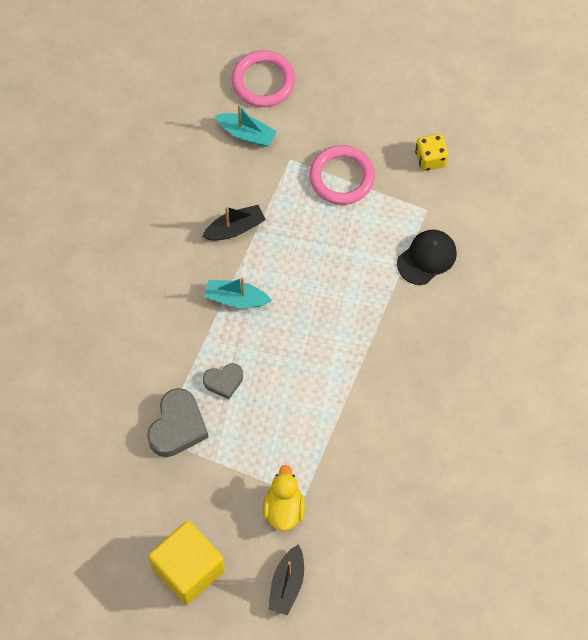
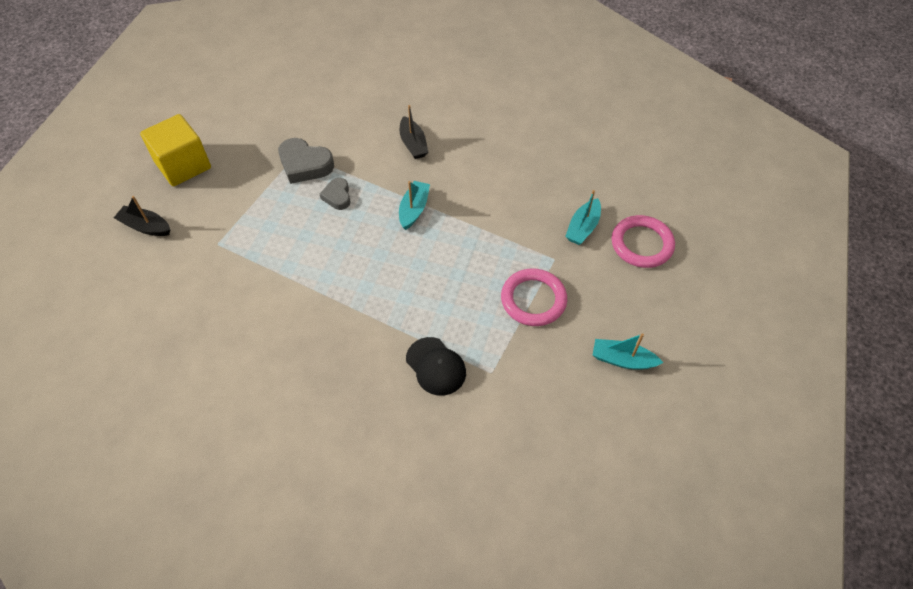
camera: 95 degrees right, 10 degrees down
black boat [202,205,266,241] -> black boat moved to [400,105,428,159]
yellow duck [263,465,305,531] -> none
yellow dice [415,134,448,171] -> none
none -> turquoise boat [593,333,663,370]

